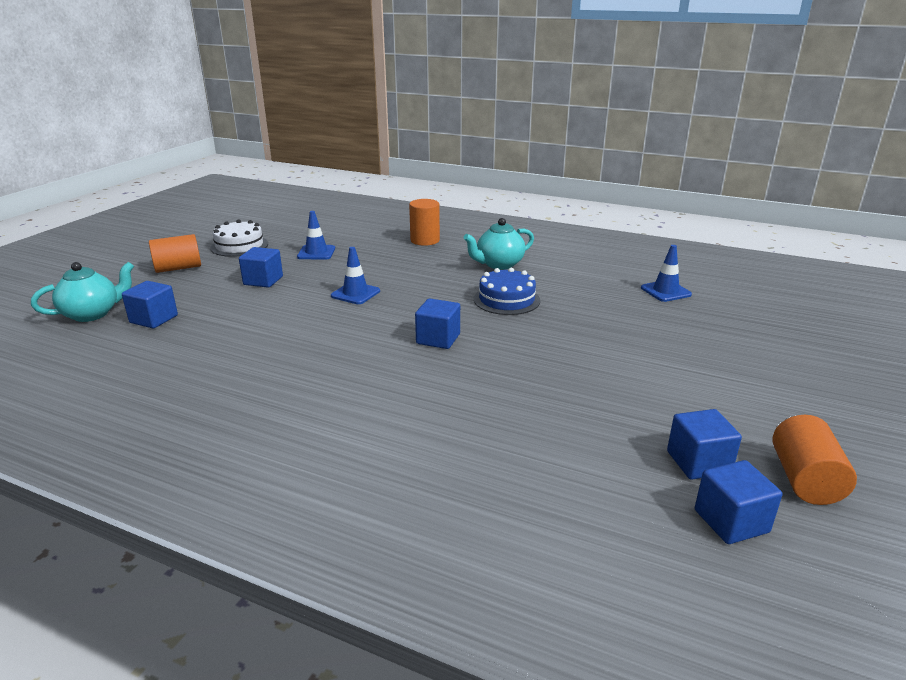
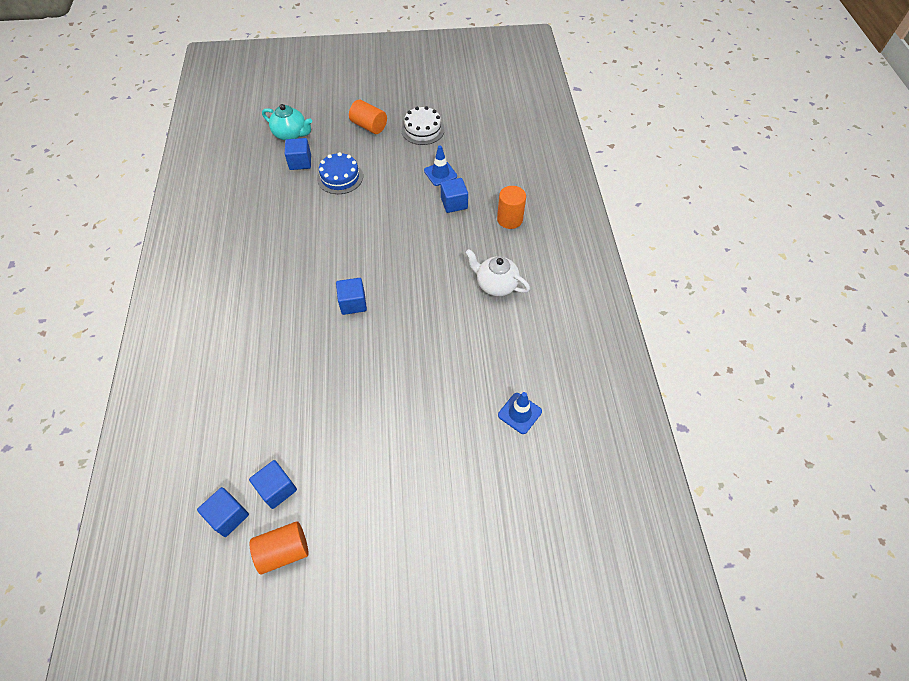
camera: 60 degrees right, 30 degrees up
blue cube [239,247,283,288] -> blue cube moved to [441,178,468,213]
blue traffic cone [331,247,380,304] -> none
turquoise teapot [463,218,534,270] -> white teapot [465,249,530,296]
blue cake [474,268,540,315] -> blue cake moved to [317,152,363,194]

